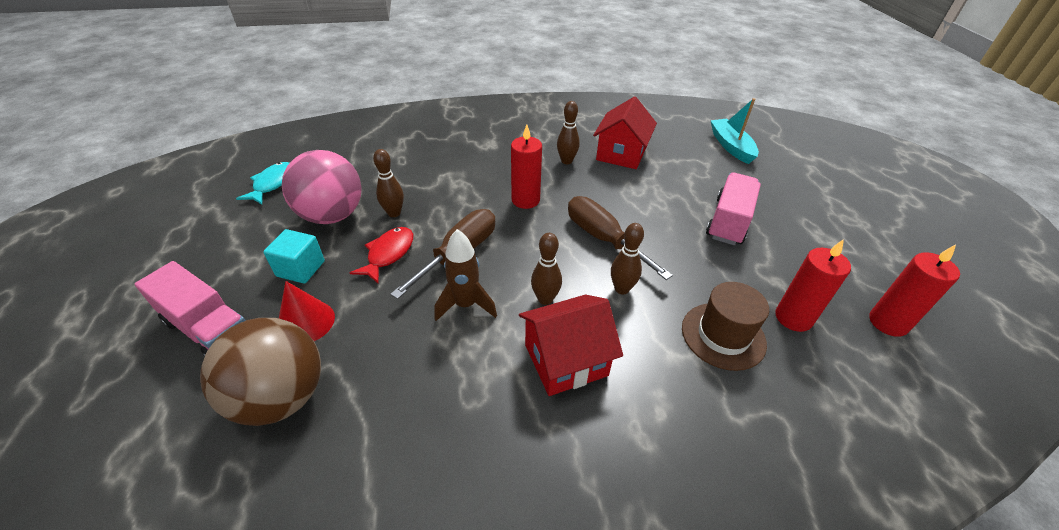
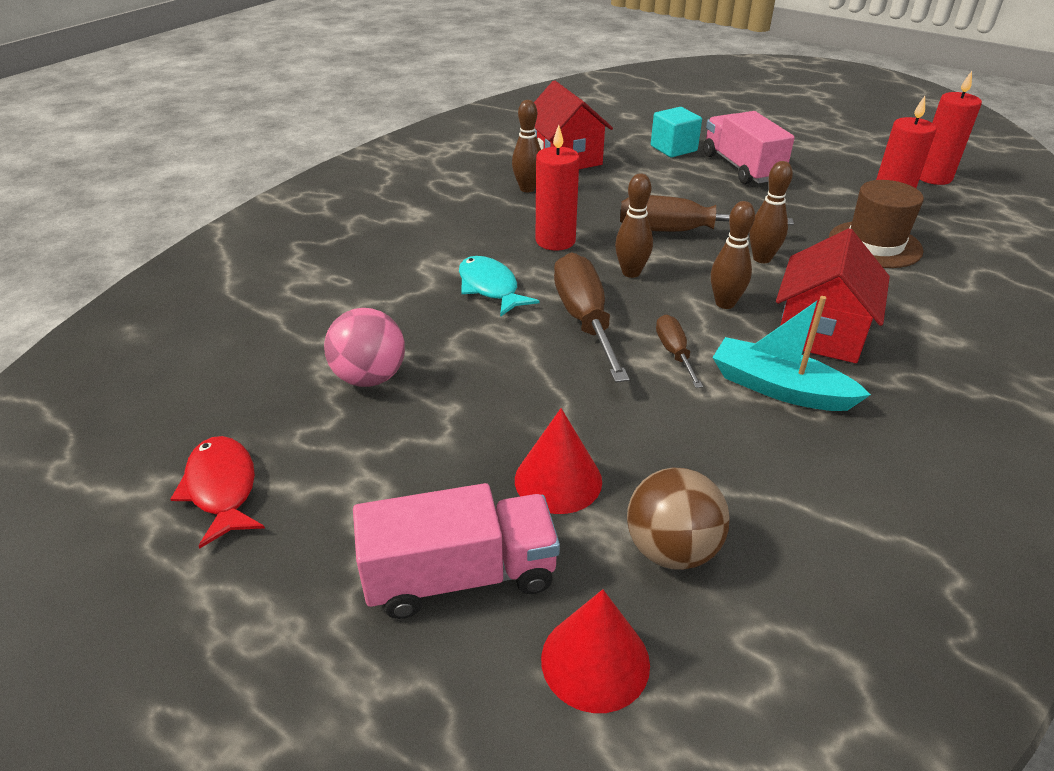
camera: 45 degrees left, 5 degrees down
brown ball [200,318,321,426] -> brown ball [627,468,730,570], size x0.64
turquoise fish [236,162,289,205] -> turquoise fish moved to [459,256,539,317]
turquoise cube [263,229,325,284] -> turquoise cube moved to [651,107,702,157]
pink ball [282,150,362,224] -> pink ball [324,308,405,387], size x0.64
red fish [350,227,413,284] -> red fish moved to [170,436,265,549]
brown bowling pin [373,149,404,217] -> brown bowling pin moved to [615,173,653,278]
brown rocket [434,229,497,321] -> brown screwdriver [656,315,703,388]
turquoise boat [710,98,759,164] -> turquoise boat moved to [712,296,871,411]
none -> red cone [541,589,650,713]

